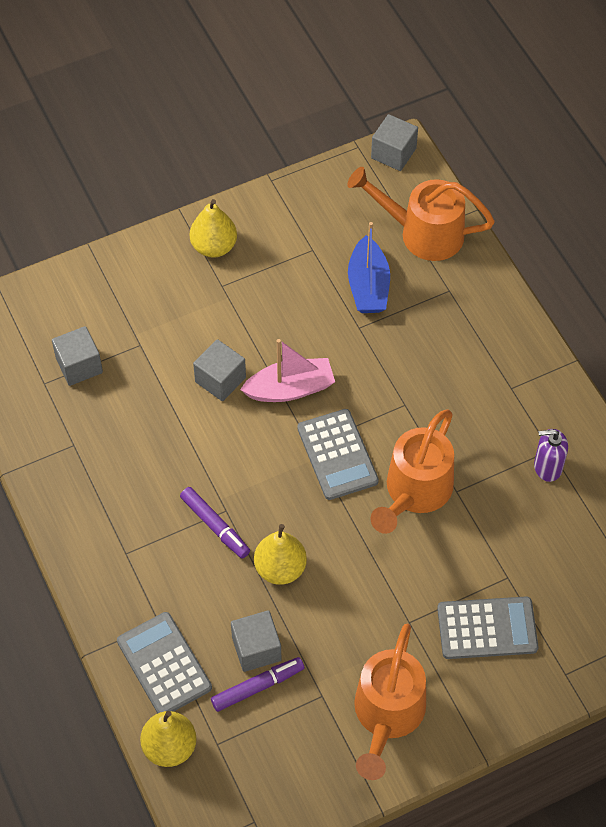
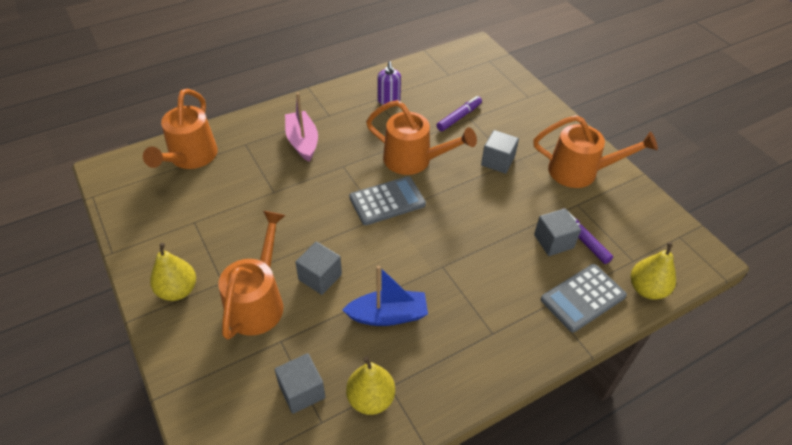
camera: 95 degrees left, 10 degrees down
purple marker [180,487,250,558] -> purple marker moved to [437,96,482,131]
pink boat [240,339,335,402] -> pink boat moved to [285,93,318,162]
yellow pear [254,524,307,585] -> yellow pear moved to [346,356,395,415]
blue boat [348,222,390,313] -> blue boat moved to [343,266,428,326]
grey cube [371,114,418,171] -> grey cube moved to [481,130,519,174]
grey calculator [437,597,539,659] -> none
none -> orange watering can [218,211,286,340]

